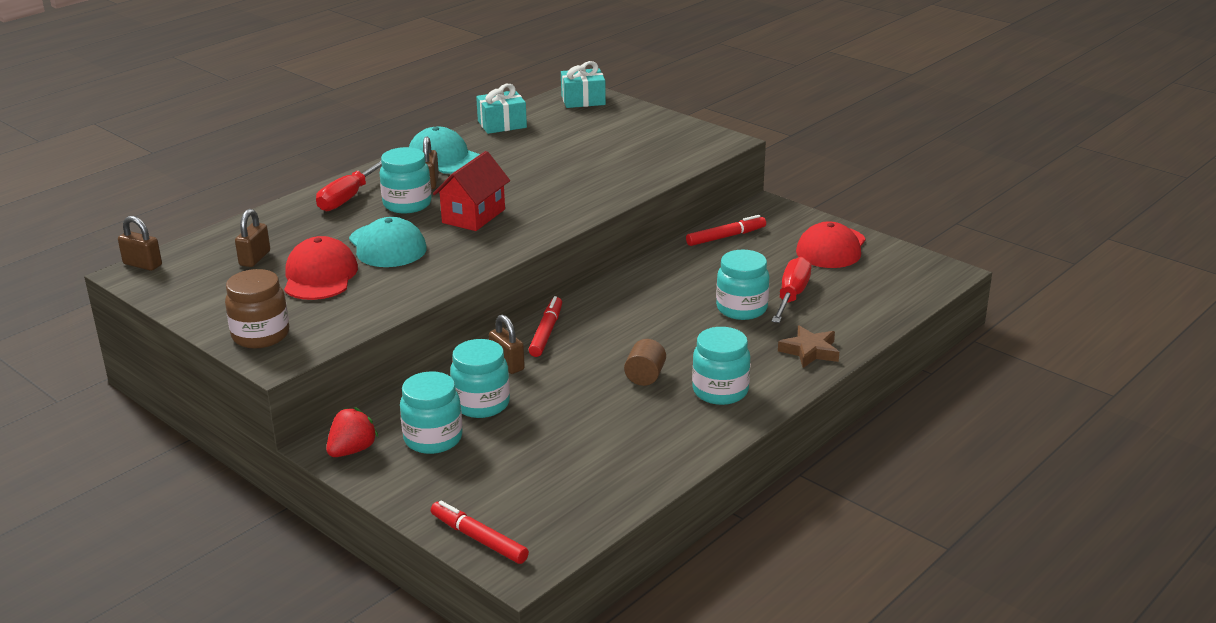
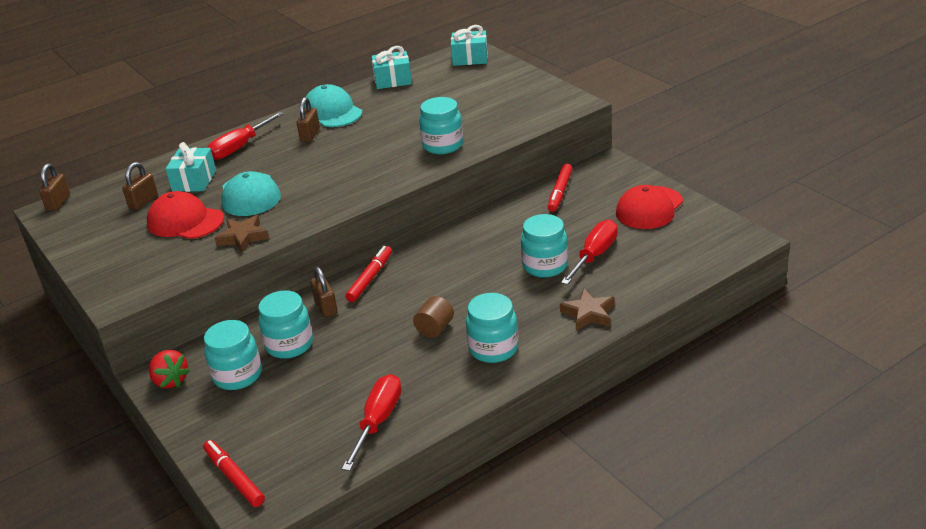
camera: 15 degrees right, 5 degrees up
brown padlock [118,216,162,271] -> brown padlock turned 60 degrees clockwise [39,164,70,211]
brown jar [225,269,289,349] -> none
red cap [284,236,358,300] -> red cap turned 75 degrees counterclockwise [147,191,224,239]
red strawberry [326,407,378,457] -> red strawberry turned 90 degrees clockwise [149,350,190,388]
turquoise jar [380,147,432,213] -> turquoise jar moved to [419,97,463,154]
red house [433,151,510,231] -> none
red marker [686,215,766,246] -> red marker turned 120 degrees clockwise [548,164,572,212]
none -> turquoise gift [165,142,216,192]
none -> brown star [215,215,269,253]
none -> red screwdriver [342,374,402,471]

